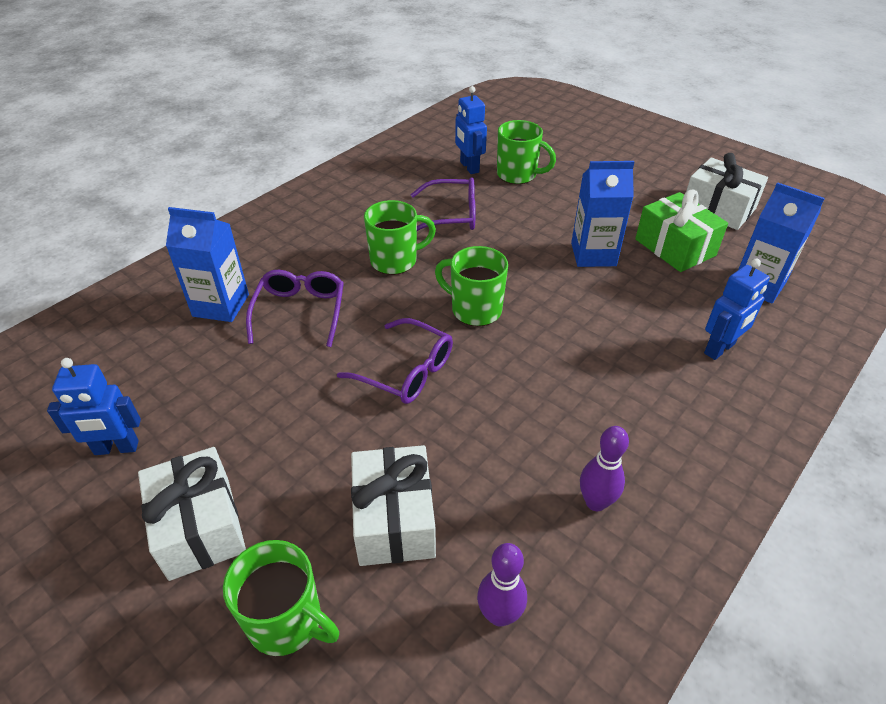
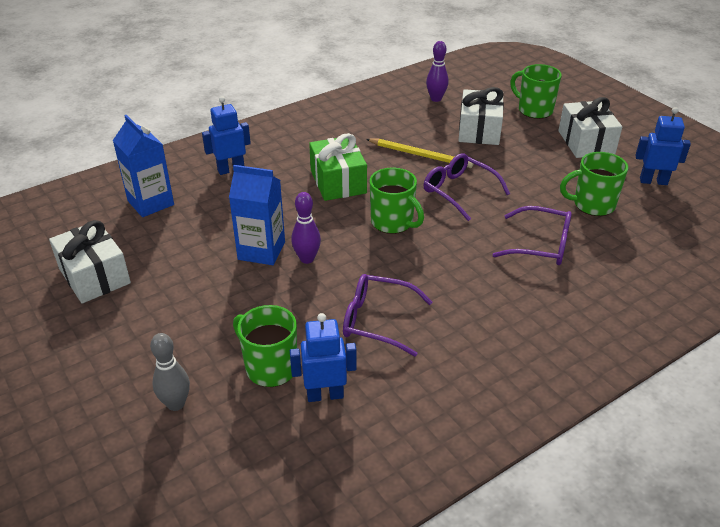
camera: 165 degrees left, 5 degrees down
blue carton [166,207,249,322] -> none
purple glasses [246,270,344,347] -> purple glasses turned 90 degrees counterclockwise [492,206,572,265]
green mug [364,200,436,275] -> green mug moved to [560,152,628,216]
blue robot [455,86,487,174] -> blue robot turned 90 degrees counterclockwise [290,313,357,402]
purple bowling pin [580,426,629,511] -> purple bowling pin moved to [291,192,321,264]
green gift [635,190,728,272] -> green gift moved to [309,133,367,201]
none -> grey bowling pin [150,333,190,411]
none -> yellow pencil [366,138,474,168]

